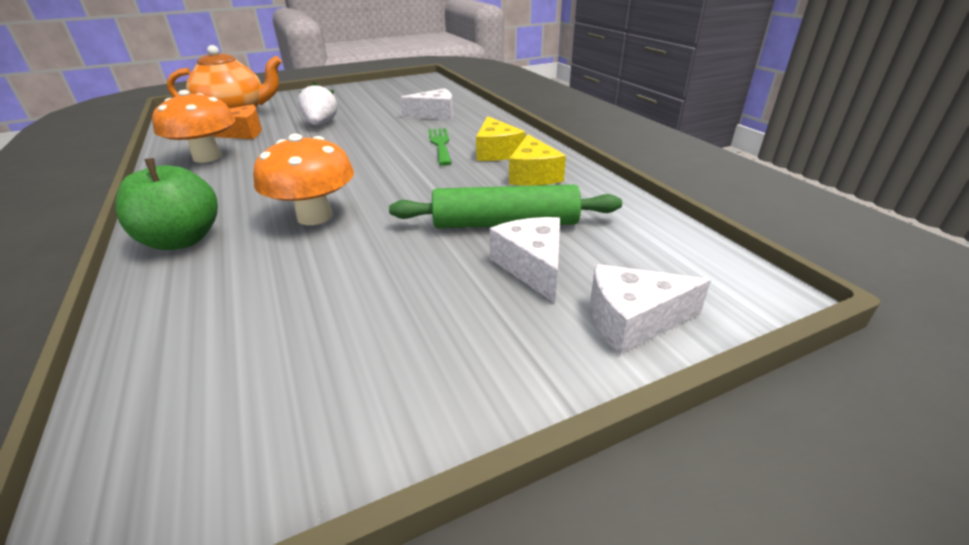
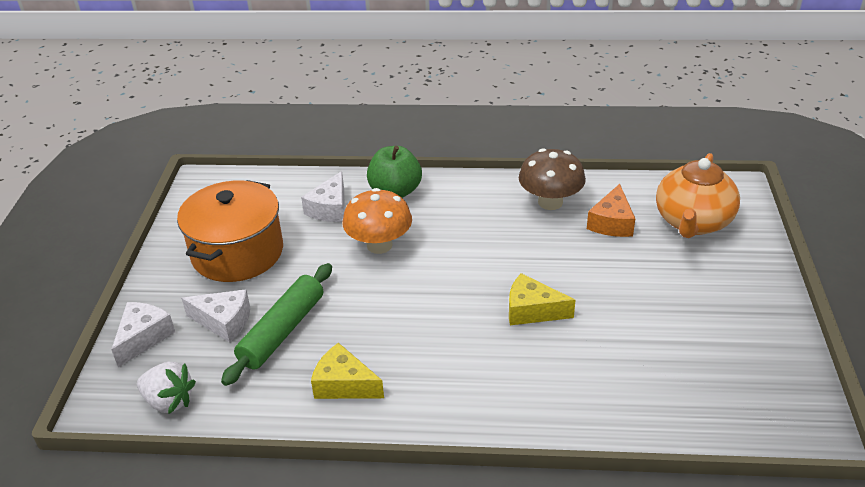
camera: 120 degrees right, 5 degrees up
orange mushroom [152,90,236,163] -> brown mushroom [519,148,586,210]
white strawberry [298,82,338,125] -> white strawberry moved to [137,362,196,414]
white cheese [400,88,453,120] -> white cheese moved to [301,171,345,222]
green fork [428,128,452,166] -> none
yellow cheese [476,116,525,161] -> yellow cheese moved to [509,273,575,325]
none -> orange pot [177,180,283,282]

